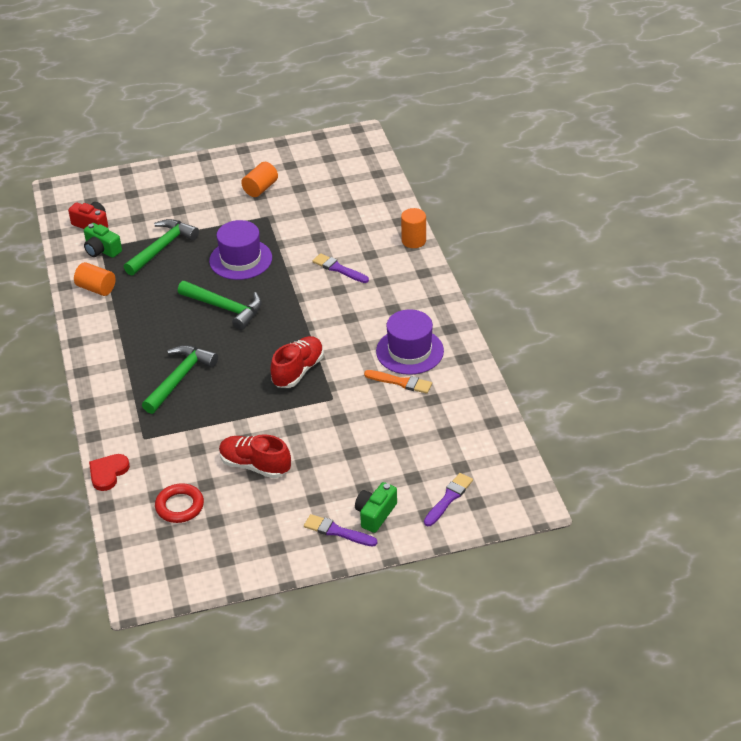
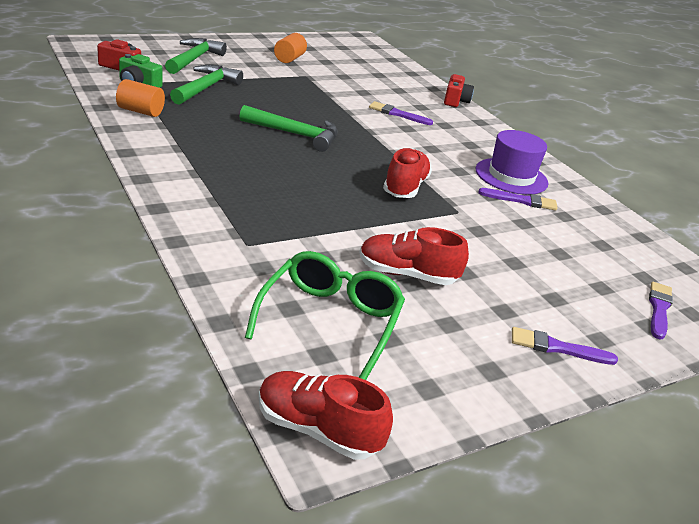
camera: 20 degrees left, 10 degrees down
red heart [89,454,130,491] -> none
green hammer [142,345,218,414] -> green hammer moved to [165,38,227,74]
red ring [155,483,204,523] -> green glasses [245,251,405,380]
purple hat [209,220,272,280] -> none
green camera [355,482,397,533] -> none
orange brush [364,370,432,394] -> purple brush [478,188,558,211]
orange cylinder [401,208,426,248] -> red camera [444,74,474,107]
none -> red shoe [259,371,393,460]

